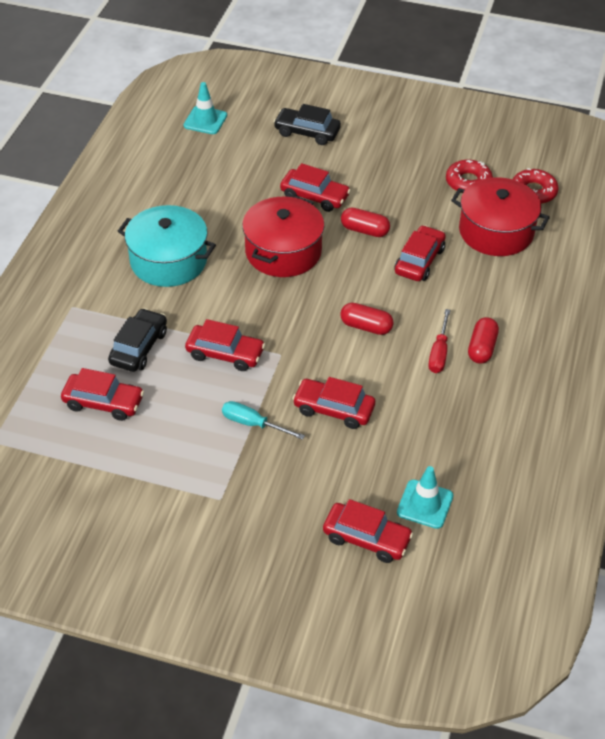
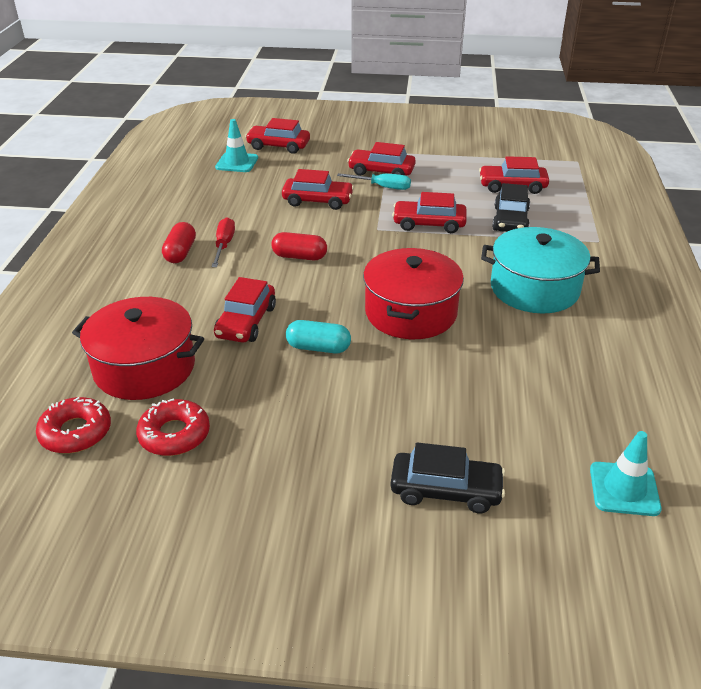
camera: 170 degrees right, 10 degrees down
red car [280,163,351,212] -> red car moved to [347,142,416,176]
red capsule [341,207,390,237] -> turquoise capsule [286,320,351,353]

